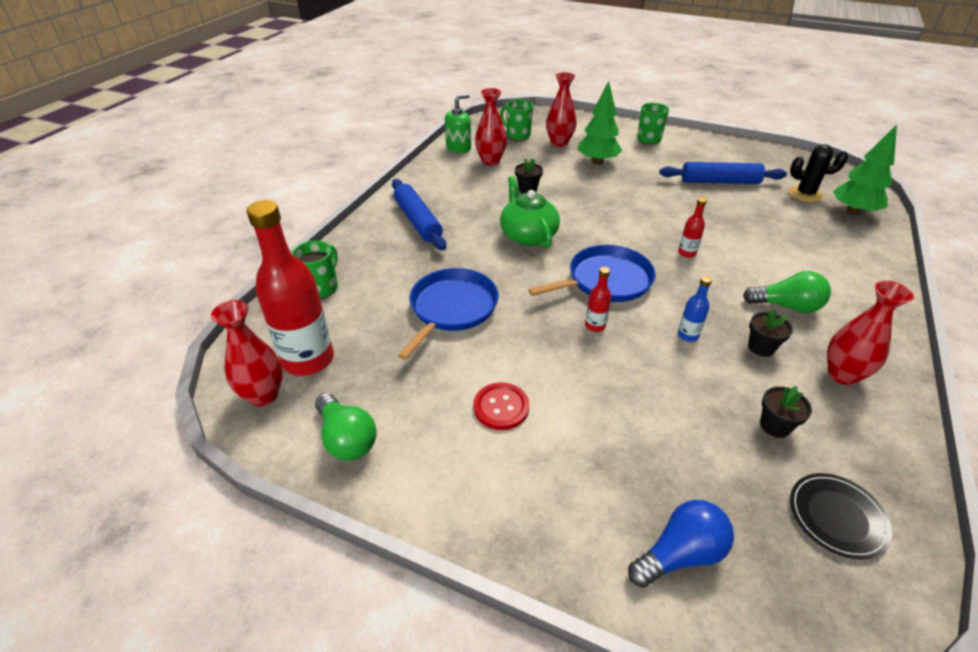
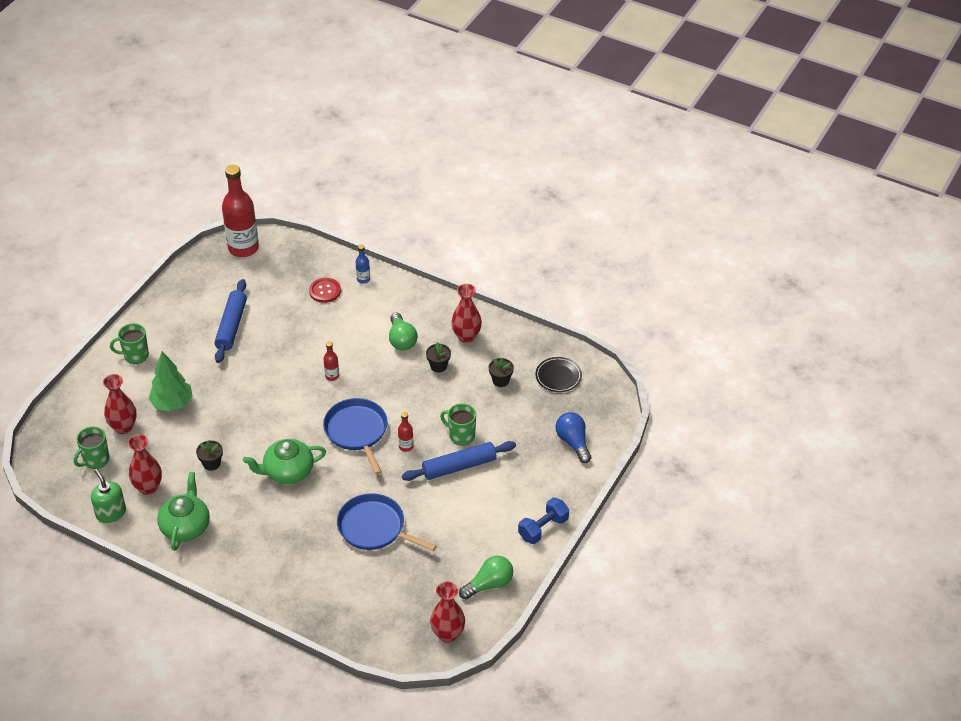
camera: 85 degrees left, 5 degrees up
red bottle [247,200,334,376] -> red bottle moved to [222,165,259,257]
green mug [292,240,338,299] -> green mug moved to [440,403,476,446]
blue rolling pin [392,179,446,250] -> blue rolling pin moved to [402,441,516,481]
red button [474,382,529,430] -> red button moved to [309,278,341,303]
blue bottle [678,276,712,342] -> blue bottle moved to [356,244,370,284]
green light bulb [743,271,831,313] -> green light bulb turned 150 degrees clockwise [389,313,418,351]
black cactus [789,144,848,202] -> none
green tree [833,125,897,215] -> none
none -> green teapot [157,472,210,551]
none -> blue dumbbell [518,498,569,544]

